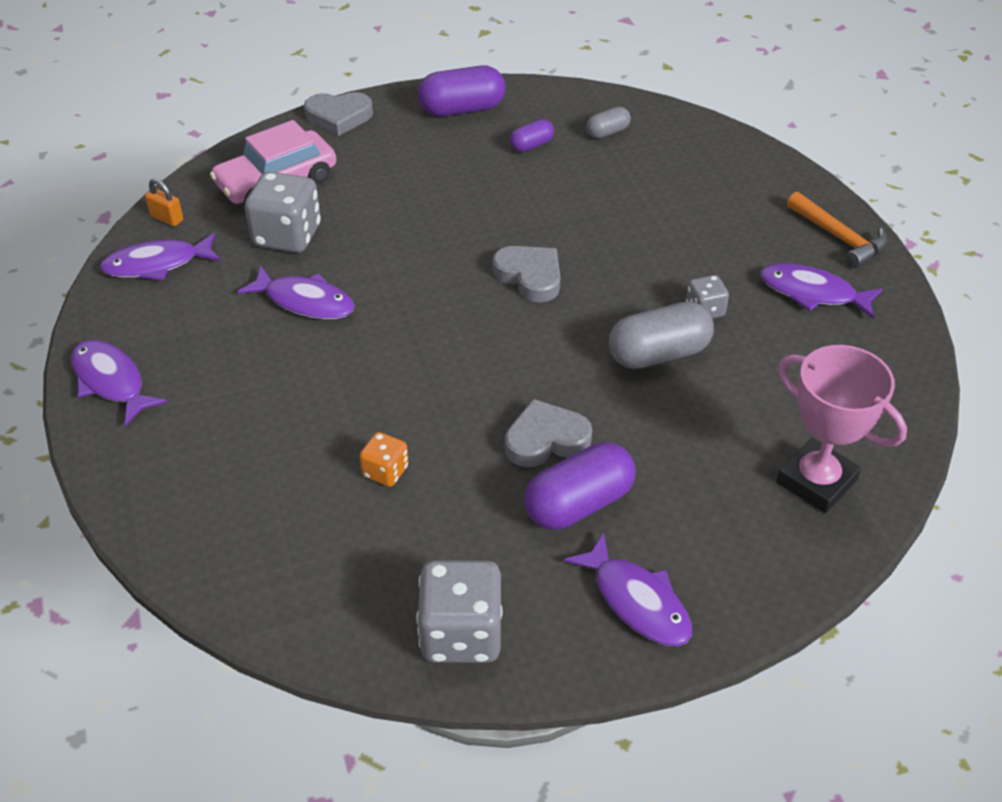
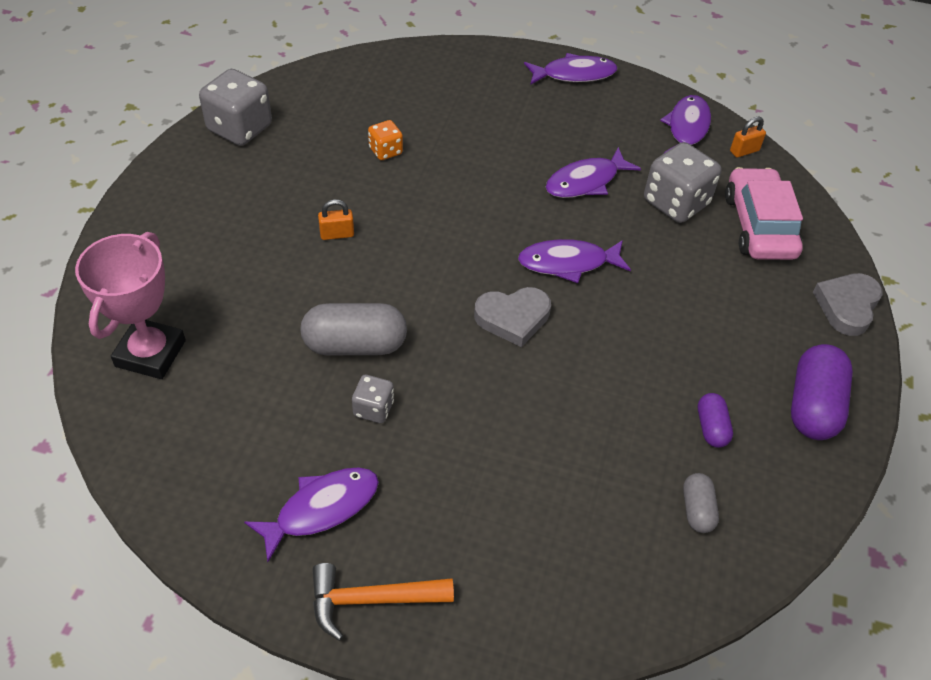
camera: 120 degrees right, 5 degrees up
grey heart [505,399,592,467] -> orange padlock [318,199,354,240]
purple capsule [524,442,636,530] -> none
purple fish [564,532,692,646] -> purple fish moved to [518,239,631,283]
grey capsule [609,301,714,369] -> grey capsule turned 75 degrees clockwise [300,303,407,355]
pink trophy [776,345,907,513] -> pink trophy turned 60 degrees counterclockwise [75,232,186,379]

